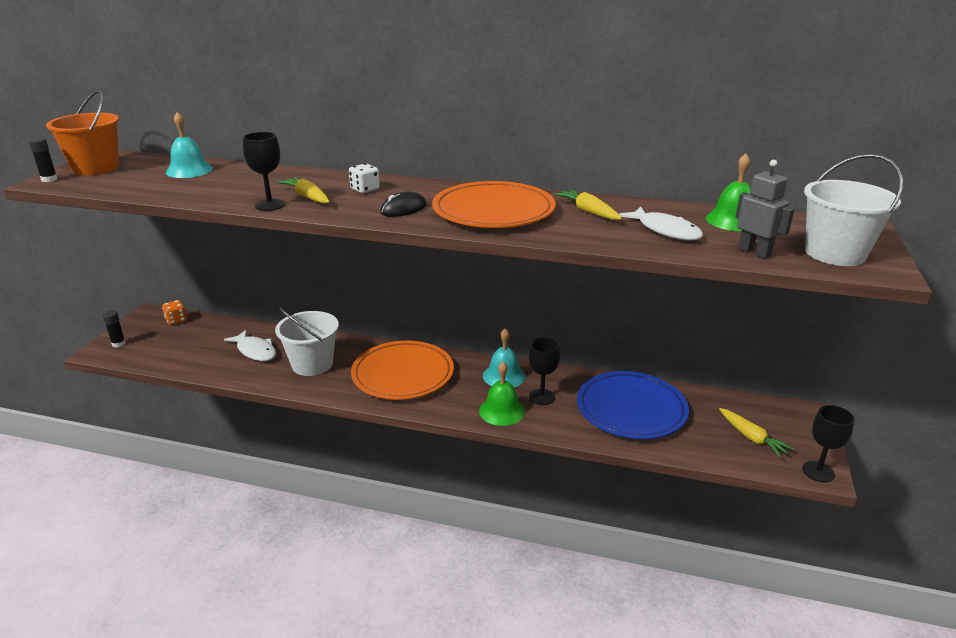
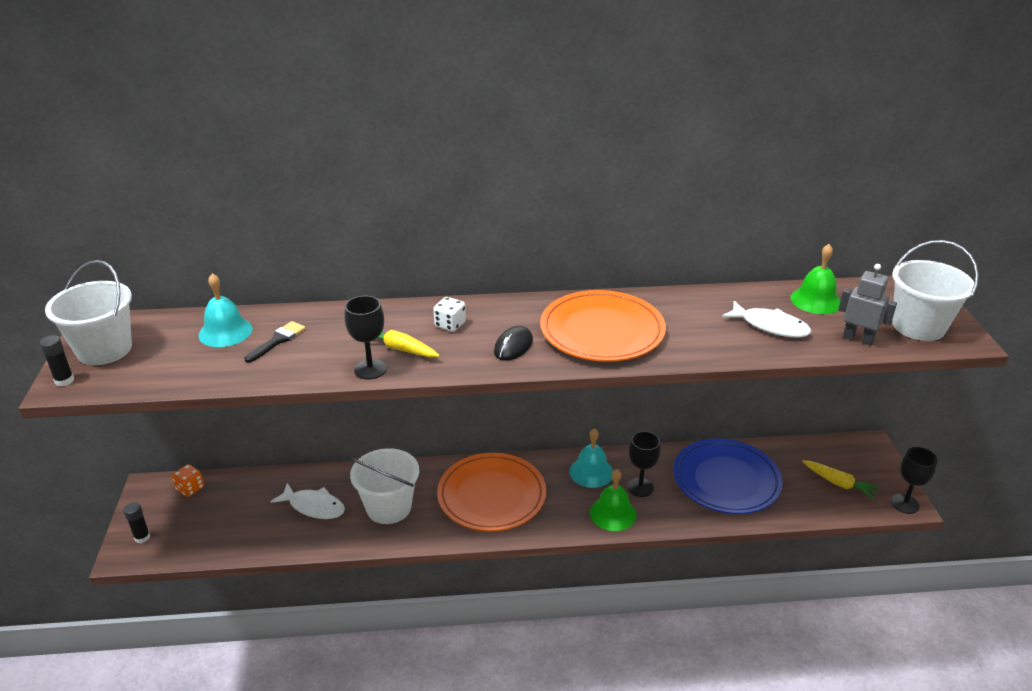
camera: 20 degrees left, 5 degrees up
orange bucket [46,90,119,175] -> white bucket [45,260,132,365]
yellow carrot [554,189,622,220] -> none
none -> black brush [244,321,306,363]

